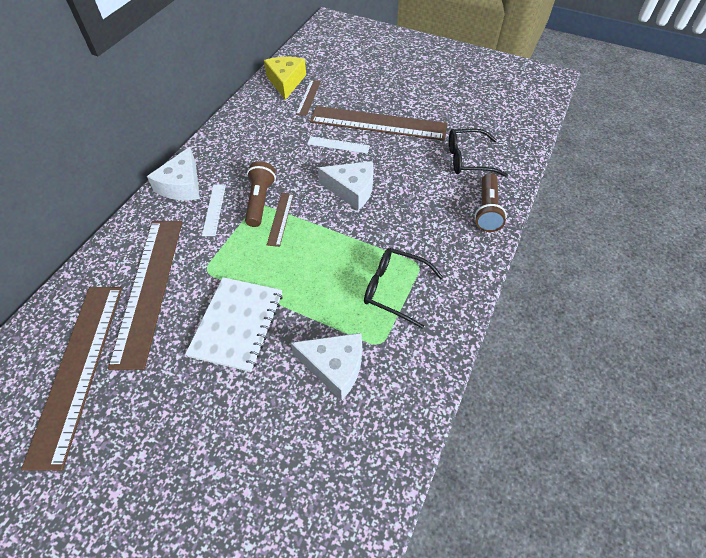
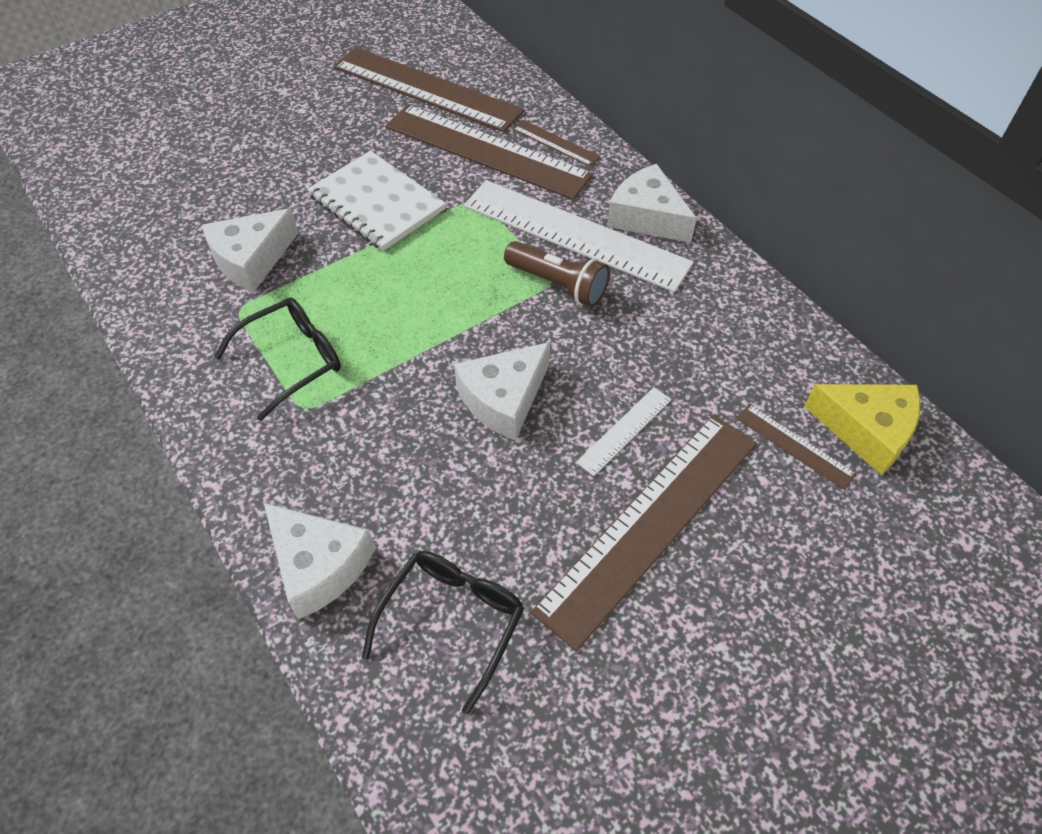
camera: 120 degrees right, 0 degrees up
white ruler [202,185,226,236] -> white ruler [464,180,694,292], size x2.26
brown ruler [267,193,294,247] -> brown ruler moved to [512,120,600,167]
brown flashlight [474,173,507,232] -> white cheese [264,503,375,619]

